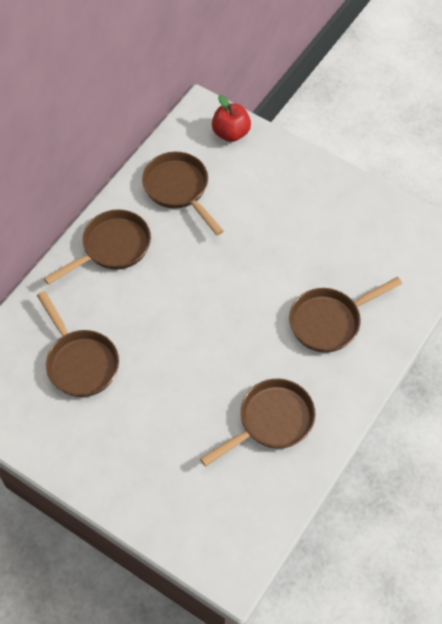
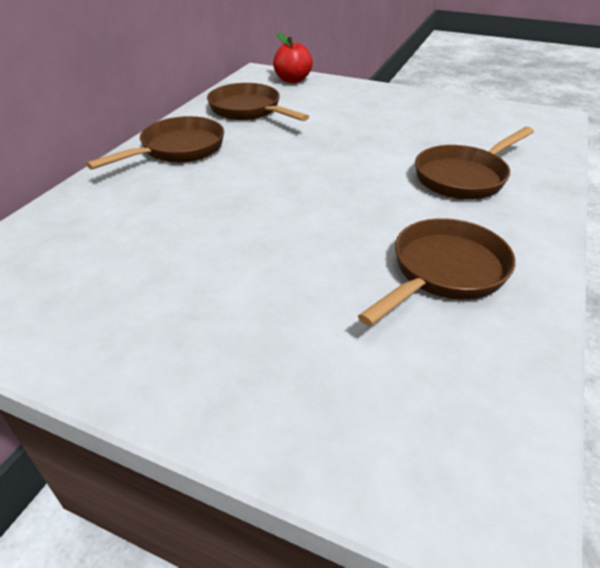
camera: 10 degrees left, 20 degrees down
brown pan [37,291,119,397] -> none

